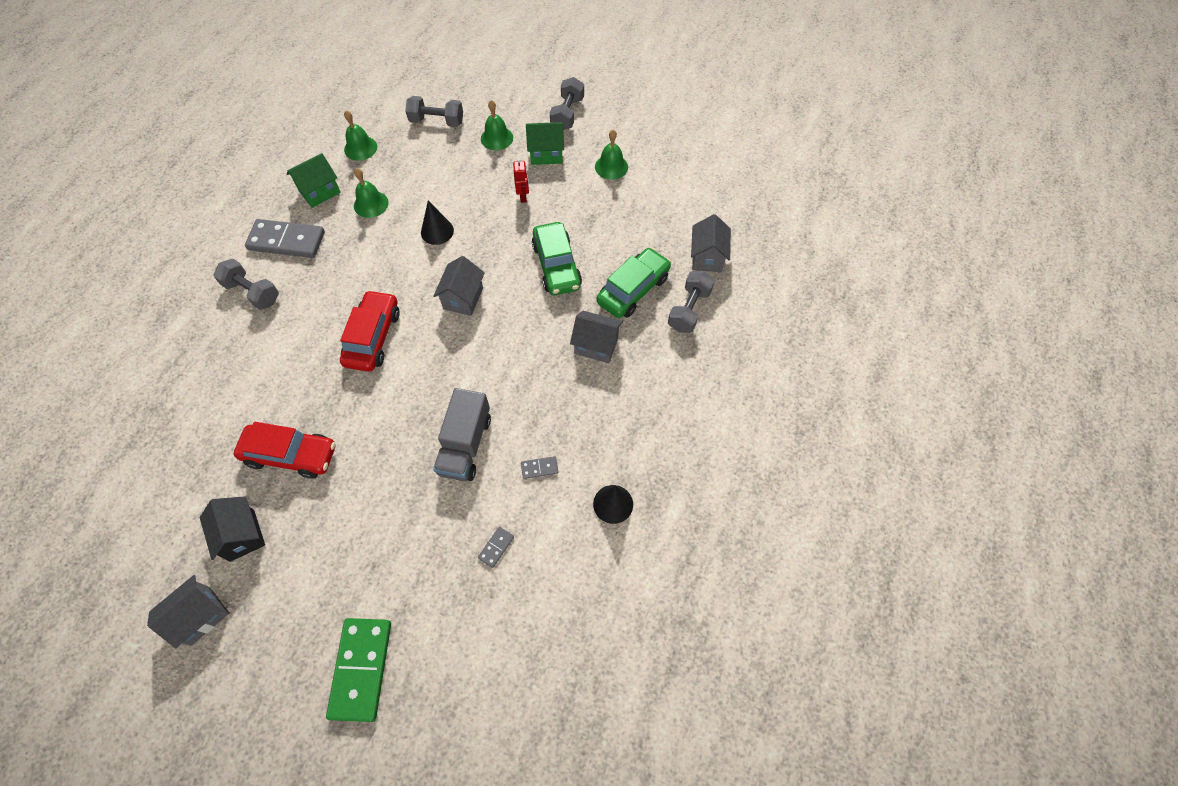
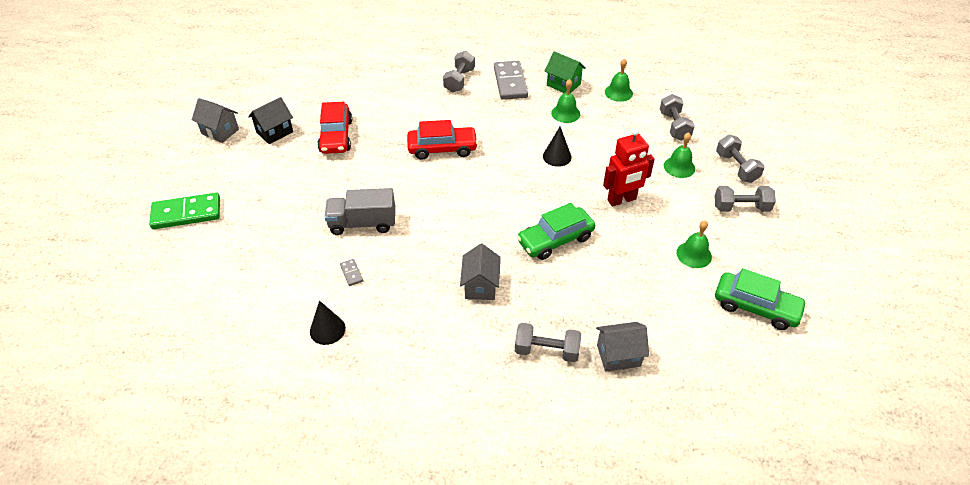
camera: 75 degrees right, 15 degrees down
grey house [433,256,485,316] -> none
grey domino [478,527,514,568] -> none
red robot [513,159,529,203] -> red robot [603,128,655,207], size x1.89
green house [526,122,564,165] -> none
green car [596,247,671,318] -> green car moved to [715,268,807,330]
none -> grey dumbbell [716,135,764,183]

